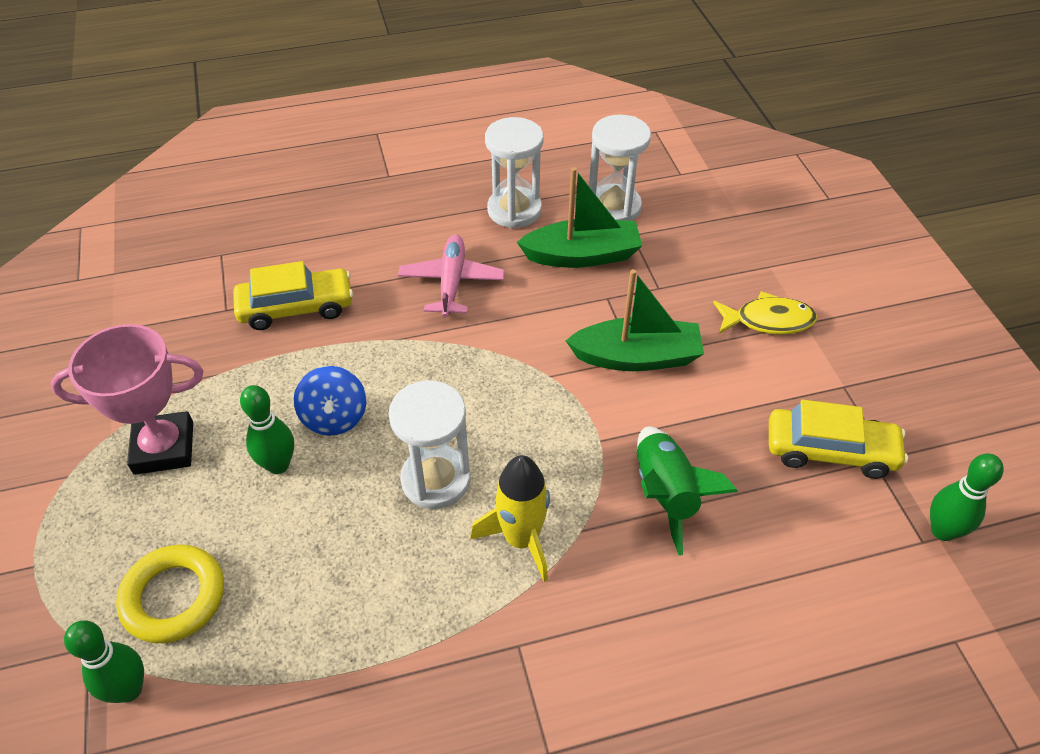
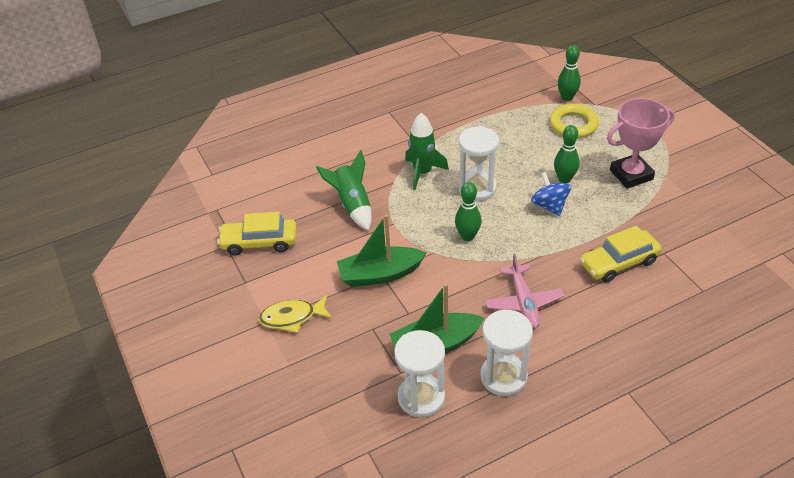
camera: 170 degrees right, 5 degrees down
yellow rocket [470,455,550,582] -> green rocket [405,113,449,190]
green bowling pin [930,454,1004,541] -> green bowling pin moved to [455,182,482,241]

